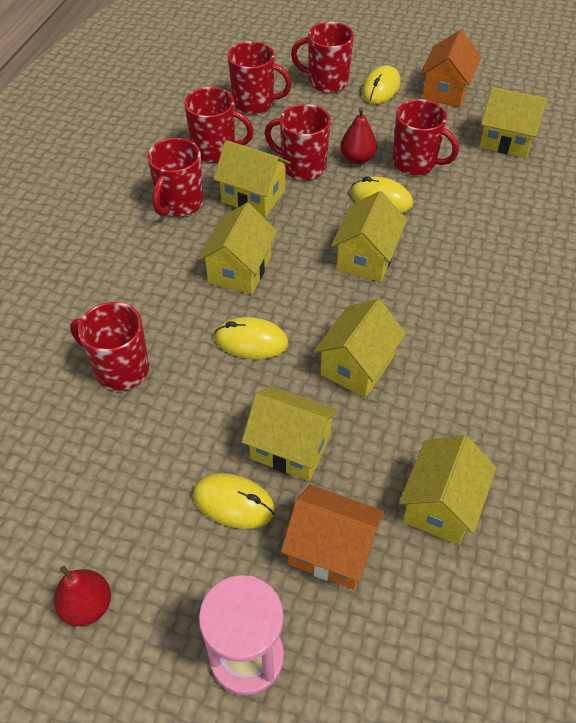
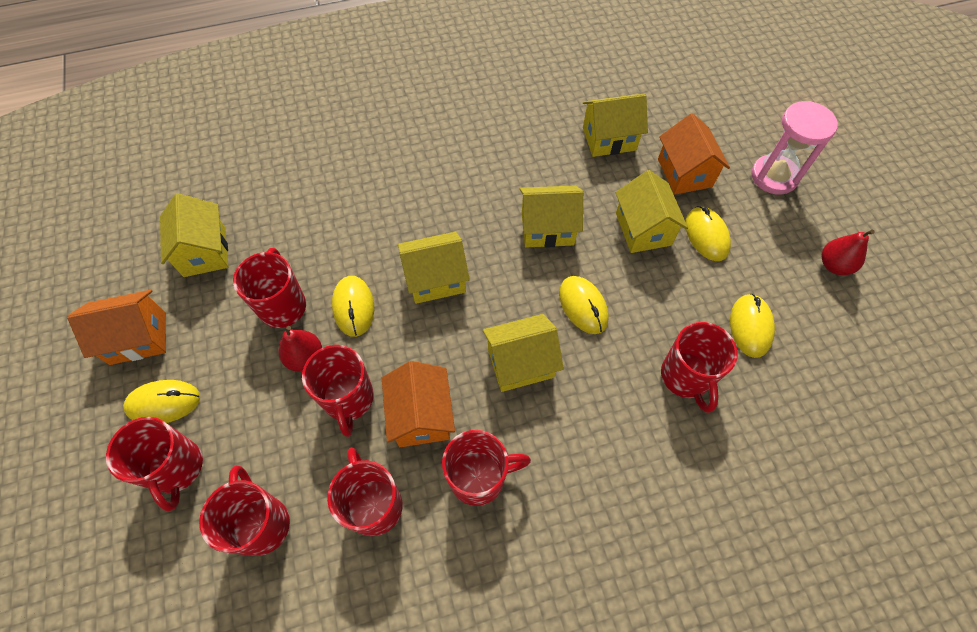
camera: 125 degrees left, 10 degrees up
yellow house [213,140,291,217] -> orange house [382,361,455,447]
none -> yellow mouse [730,294,775,358]

